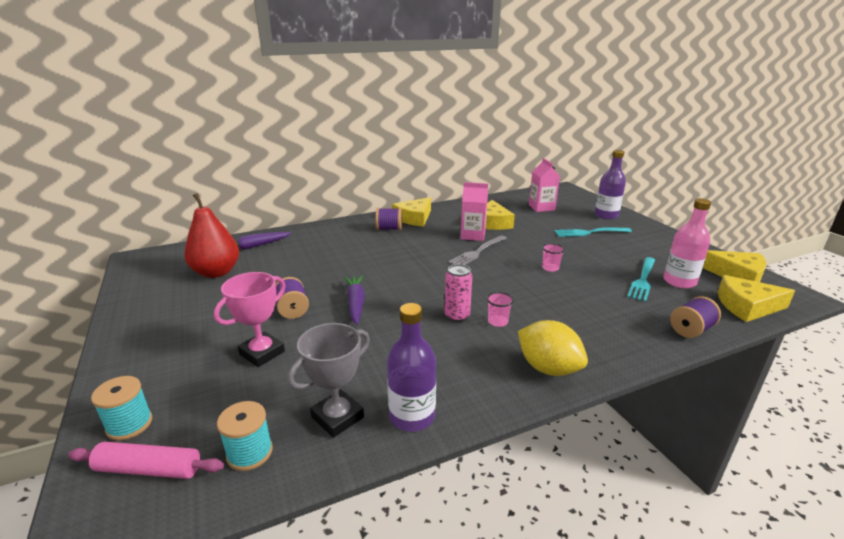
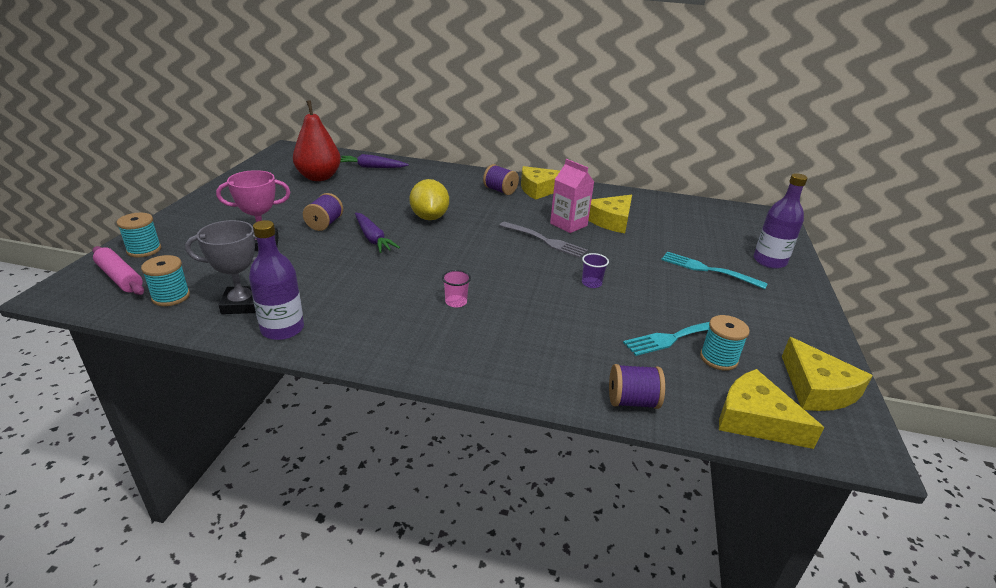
camera: 35 degrees right, 5 degrees up
purple carrot [344,275,365,325] -> purple carrot turned 120 degrees clockwise [355,213,400,253]
pink can [445,264,472,322] -> none
grey fork [448,235,507,265] -> grey fork turned 135 degrees counterclockwise [499,222,588,258]
yellow lemon [518,320,588,376] -> yellow lemon moved to [410,179,449,220]
pink carton [529,158,560,212] -> none
pink cup [542,243,565,272] -> purple cup [582,253,609,288]
pink bottle [663,198,711,288] -> turquoise spool [700,315,750,371]

